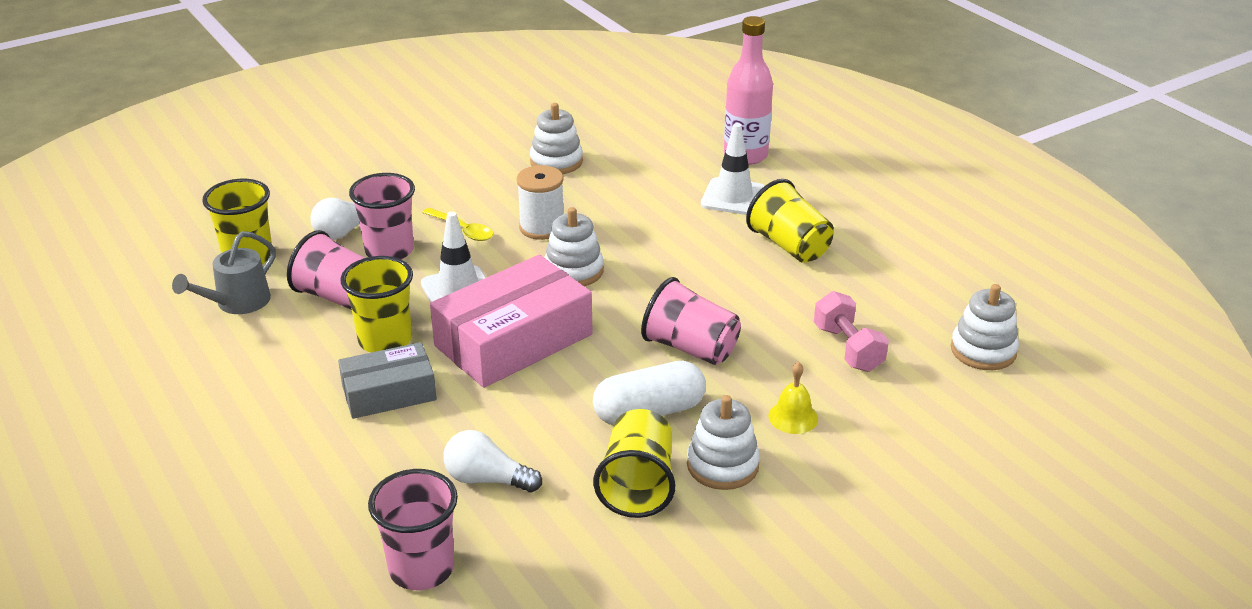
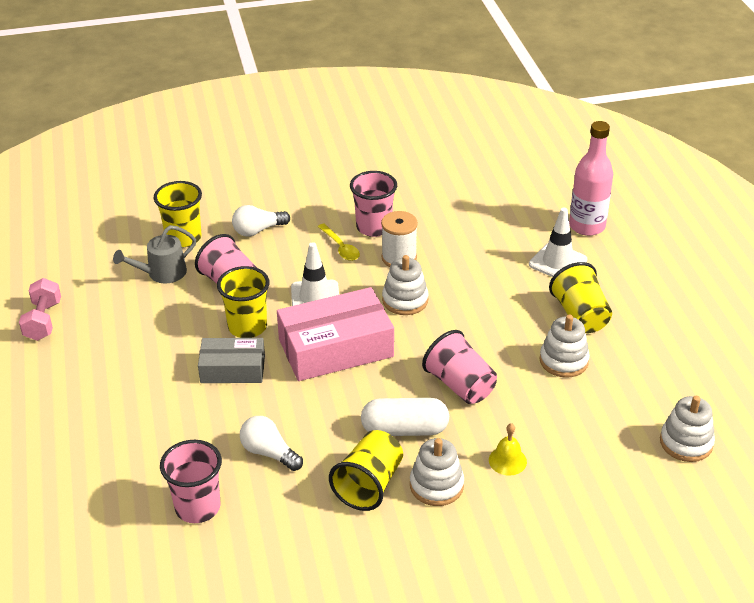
camera: 20 degrees right, 5 degrees up
pink cup [349,173,415,260] -> pink cup moved to [350,171,397,237]
white stacking toy [530,103,583,174] -> white stacking toy moved to [540,315,590,378]
pink dumbbell [814,291,889,372] -> pink dumbbell moved to [19,278,61,341]

